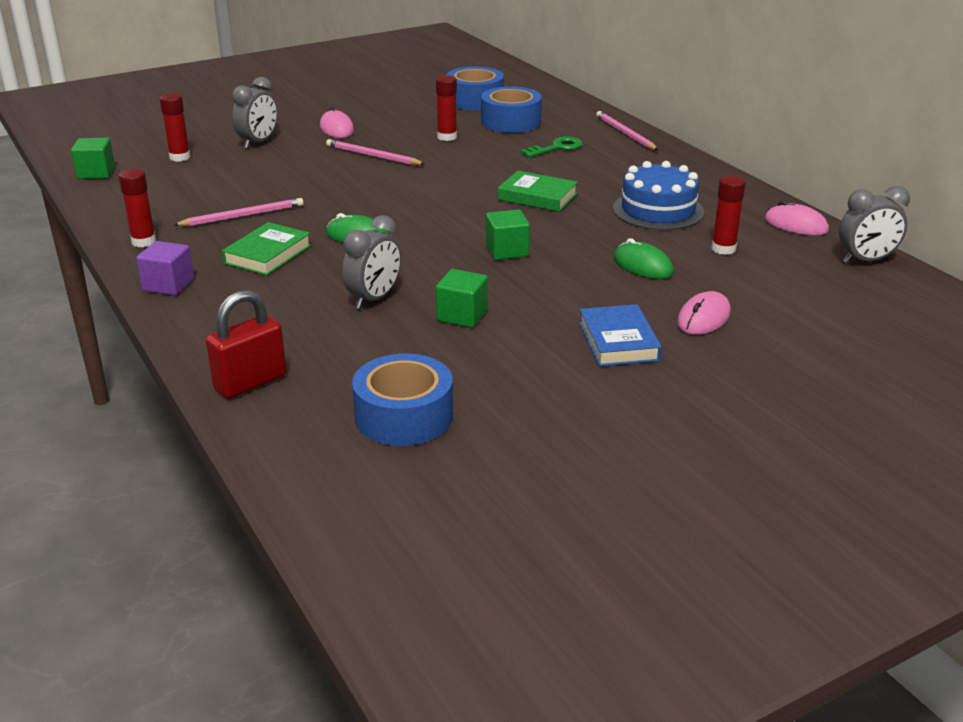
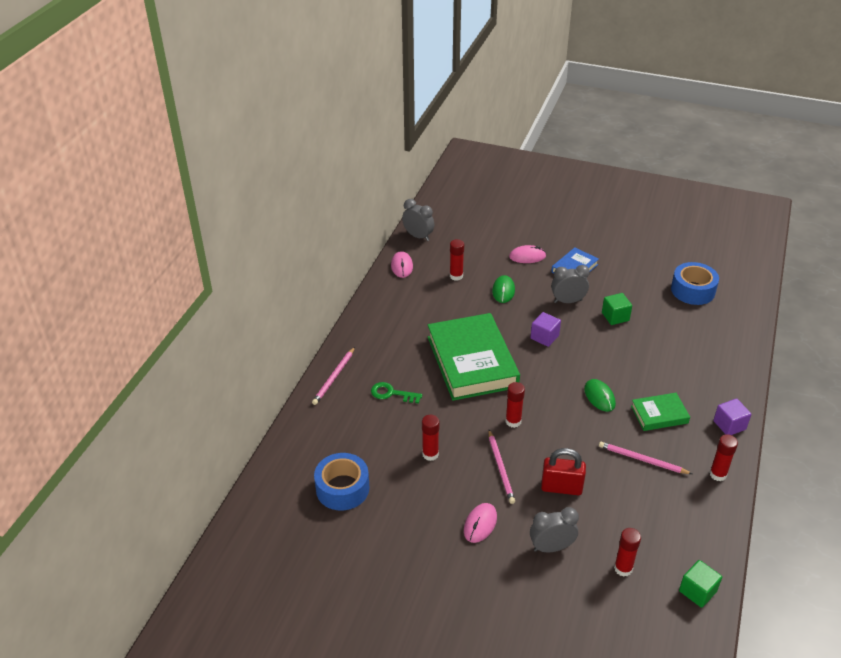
camera: 130 degrees left, 10 degrees up
red padlock [206,290,286,399] -> red padlock moved to [541,448,586,495]
grey clock [342,215,401,309] -> grey clock moved to [551,265,590,303]
blue tape [481,86,542,133] -> none
green cube [486,209,530,260] -> purple cube [530,312,561,347]
green book [498,171,578,212] -> green book [428,313,520,401], size x2.08
blue cake [613,161,704,230] -> none
none -> red glue stick [505,382,525,428]

